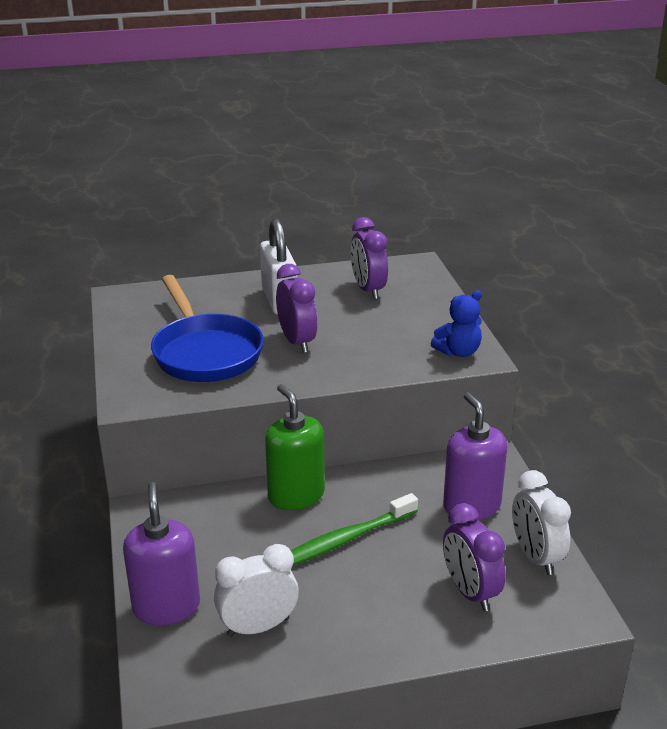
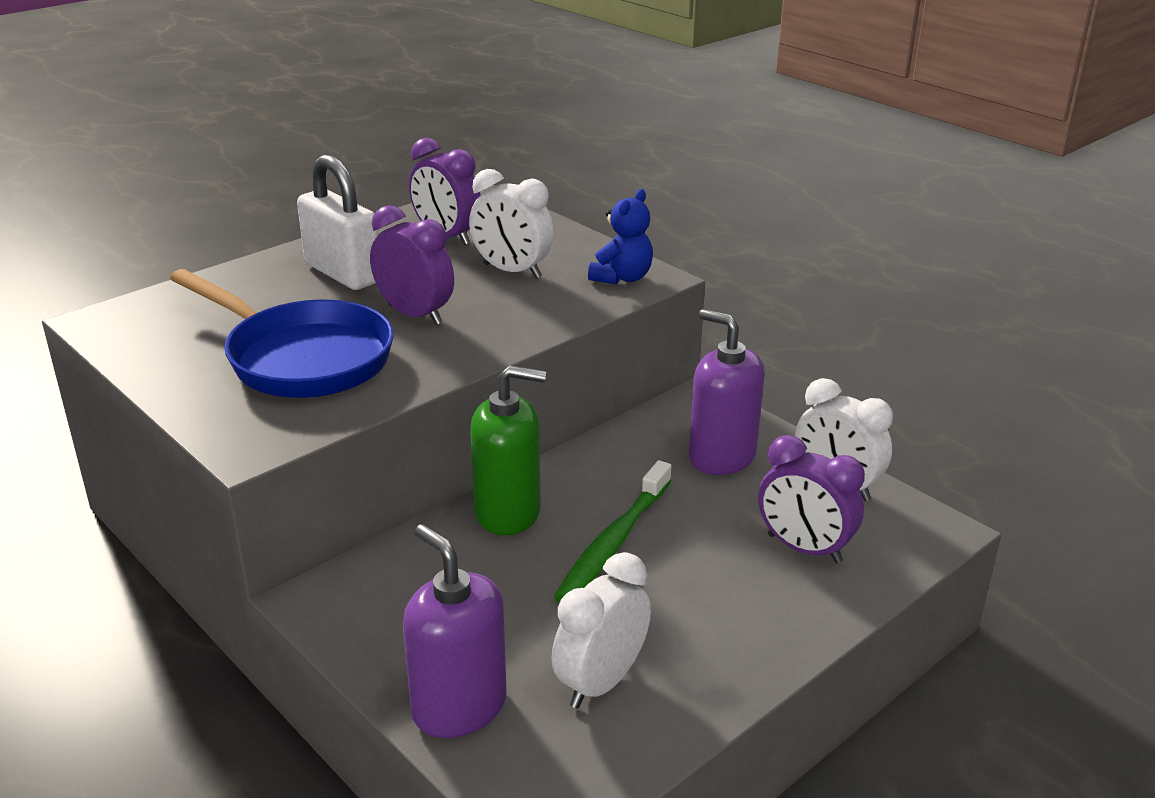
camera: 30 degrees left, 0 degrees up
green soap dispenser [265,384,325,510] -> green soap dispenser turned 150 degrees clockwise [470,365,546,535]
none -> white clock [469,169,554,278]

